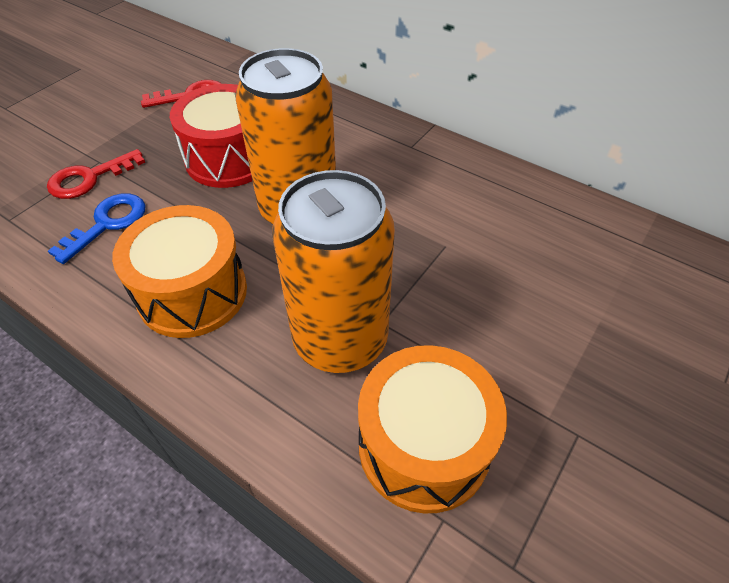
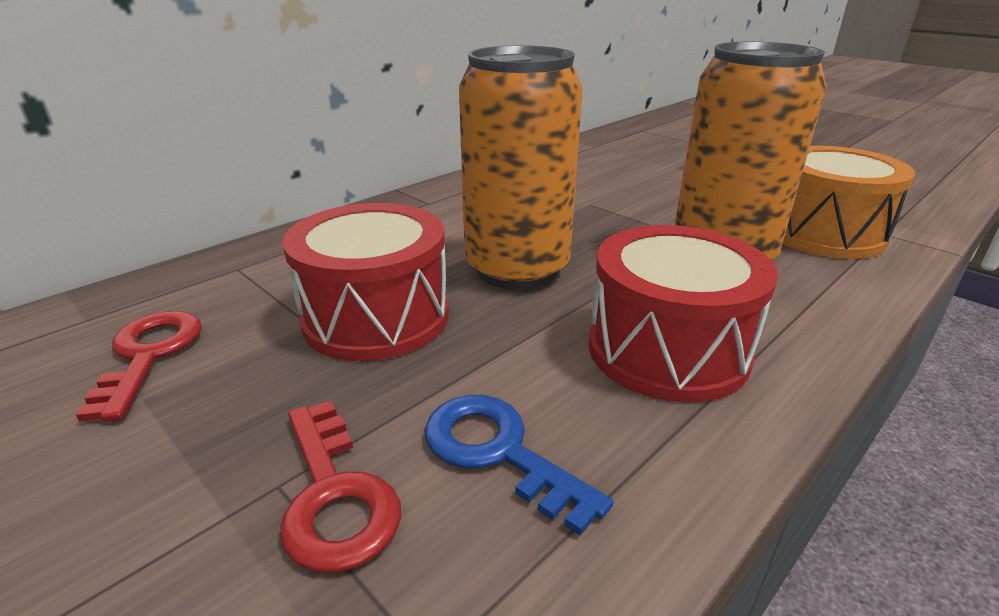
camera: 80 degrees left, 20 degrees down
orange drum [112,205,247,338] -> red drum [589,225,778,403]

